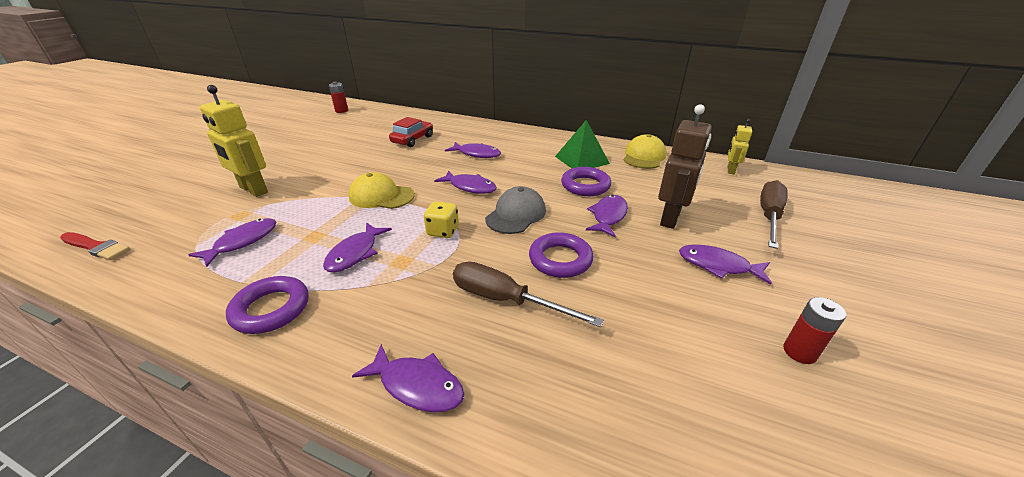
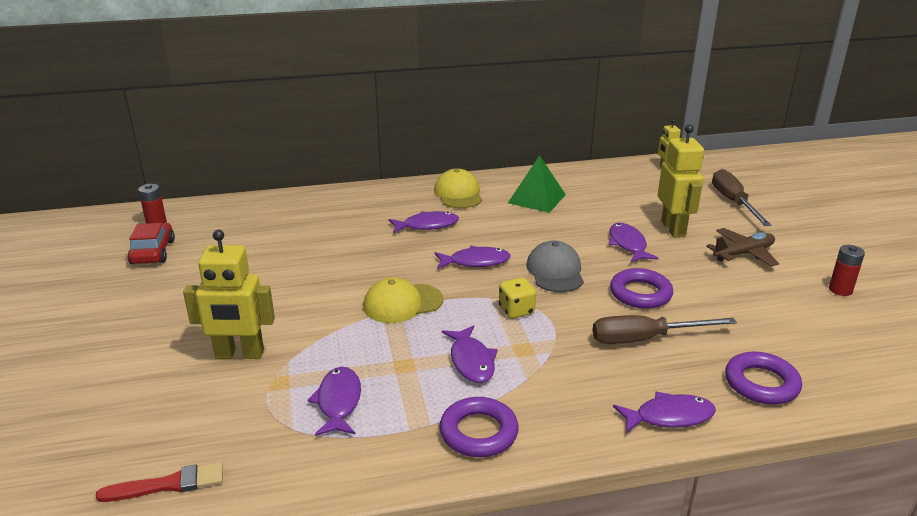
camera: 35 degrees left, 5 degrees down
red car [389,117,433,147] -> red car moved to [128,223,175,264]
purple ring [561,167,611,196] -> purple ring moved to [725,352,802,405]
yellow cap [623,134,666,169] -> yellow cap moved to [434,169,482,208]
brown robot [658,104,712,229] -> yellow robot [658,124,704,238]
purple fish [679,244,772,285] -> brown plane [706,228,779,267]

